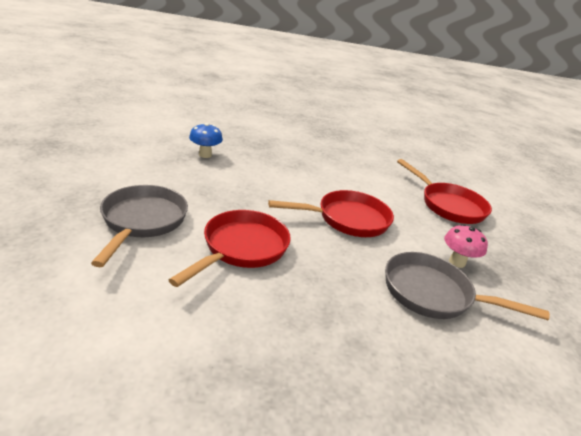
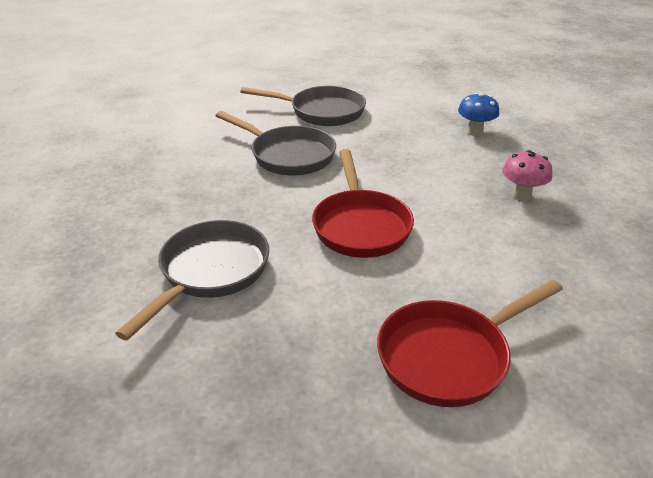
camera: 100 degrees right, 5 degrees up
red pan [169,210,291,287] -> grey pan [215,111,336,176]
pink mushroom [444,224,488,268] -> pink mushroom moved to [502,150,552,201]

